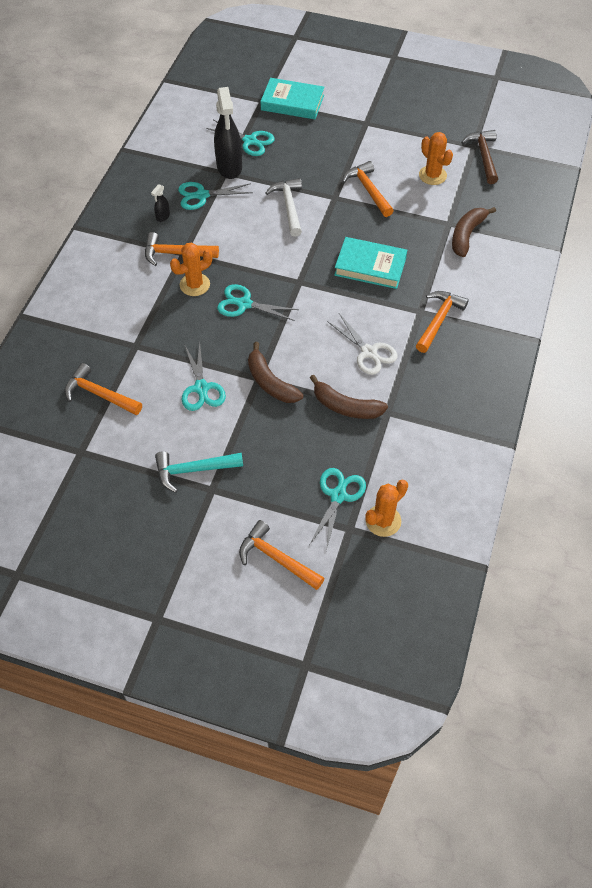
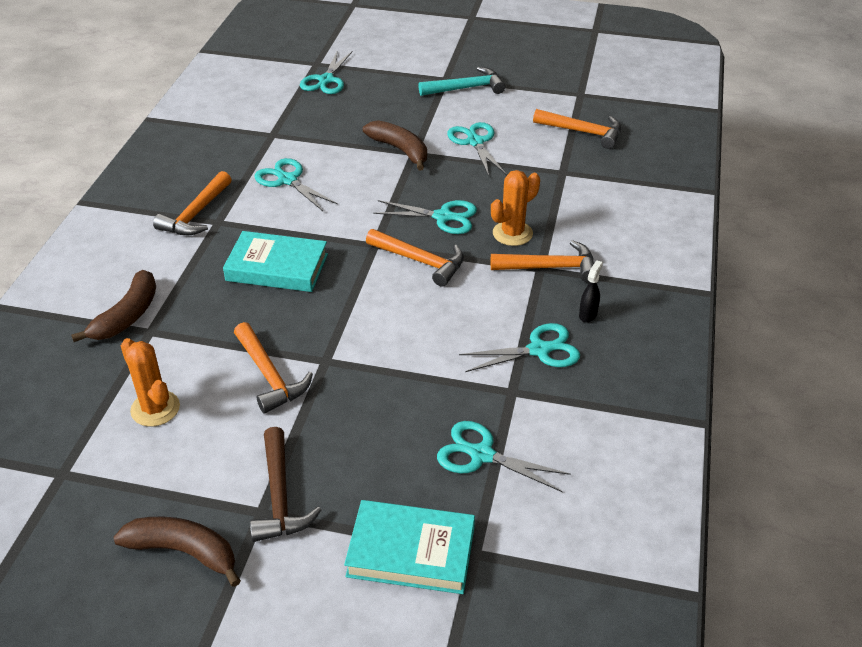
camera: 175 degrees right, 15 degrees down
black spray bottle [214,87,242,179] -> none
orange hammer [239,520,325,590] -> orange hammer moved to [366,229,464,287]
white hammer [266,178,302,237] -> none
brown banana [310,374,388,419] -> brown banana moved to [113,517,241,587]
white scissors [327,313,398,375] -> turquoise scissors [254,158,338,211]
orange cactus [365,480,408,537] -> none
brown hammer [461,130,498,184] -> brown hammer moved to [250,427,321,542]

